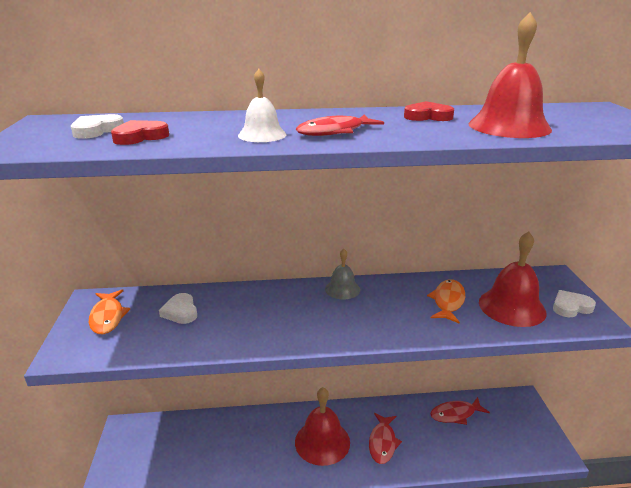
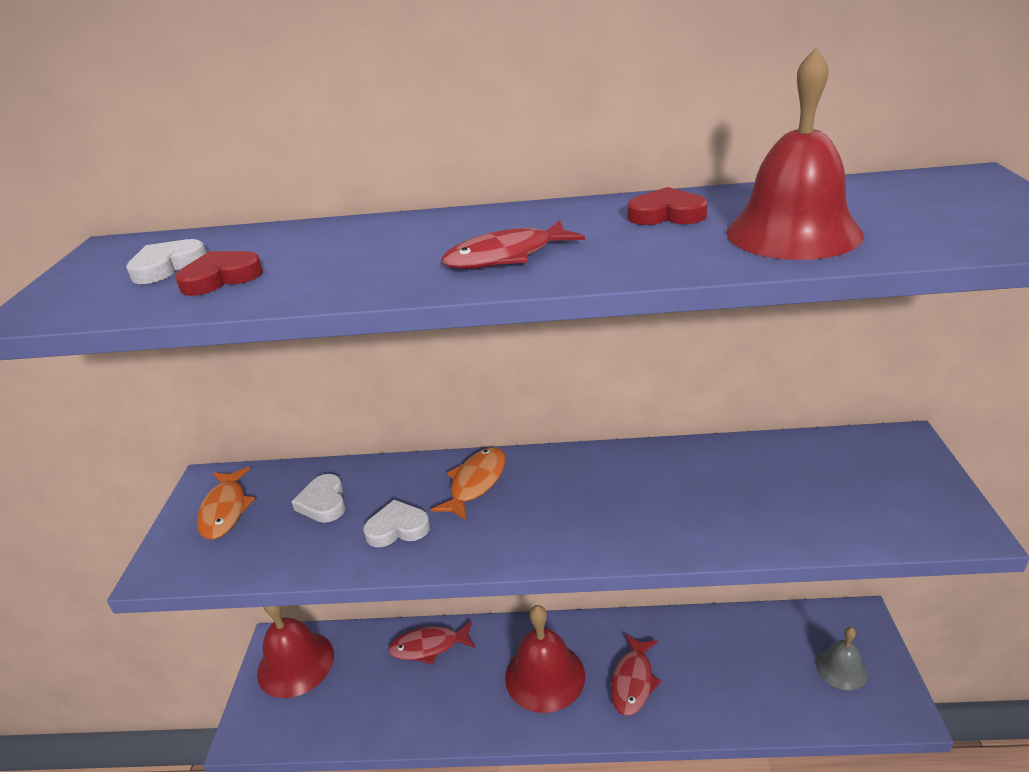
camera: 10 degrees right, 5 degrees up
white bell [238,69,286,142] -> none
grey bell [325,249,360,300] -> grey bell moved to [816,627,868,690]
orange fish [427,279,465,324] -> orange fish moved to [431,447,506,521]
red fish [430,397,490,425] -> red fish moved to [388,621,476,665]
red bell [479,231,547,327] -> red bell moved to [257,606,334,698]
white heart [553,290,596,317] -> white heart moved to [363,500,430,547]

